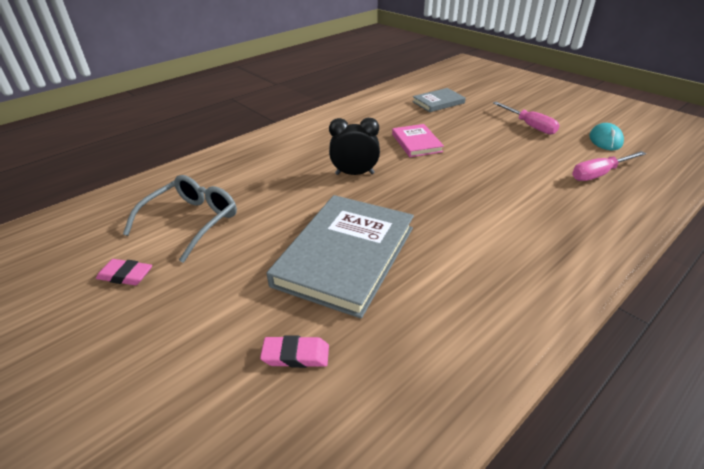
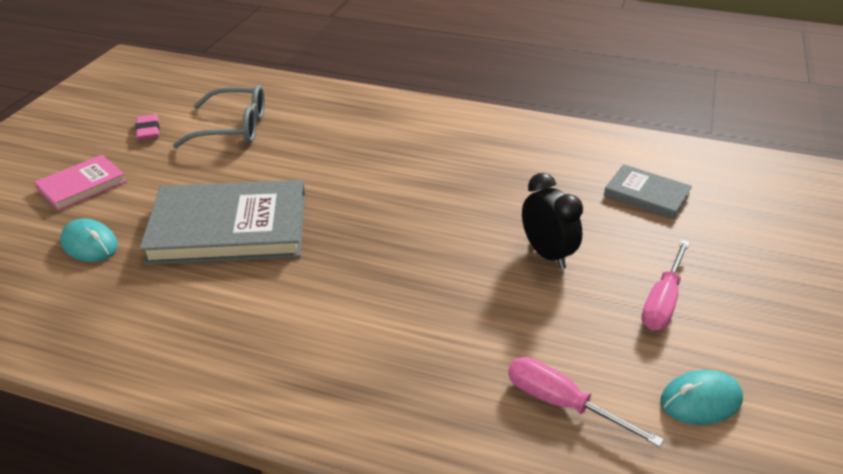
camera: 60 degrees right, 0 degrees up
pink eraser [260,335,329,368] -> turquoise mouse [60,218,118,262]
black clock [329,118,380,175] -> black clock moved to [522,173,583,269]
pink book [392,124,444,157] -> pink book moved to [34,155,127,211]

